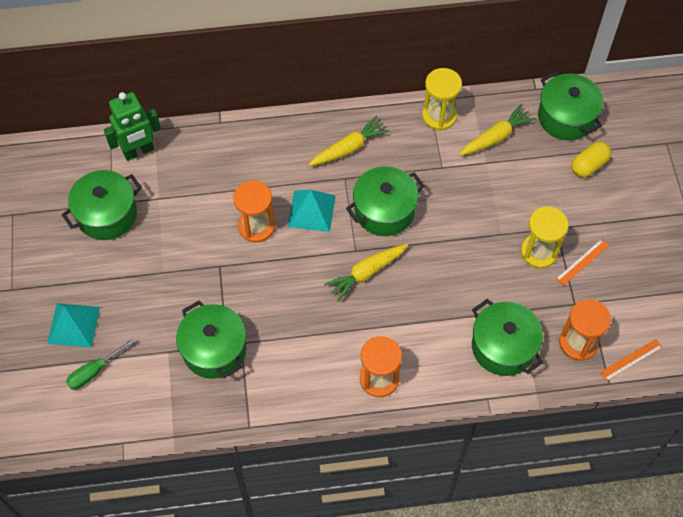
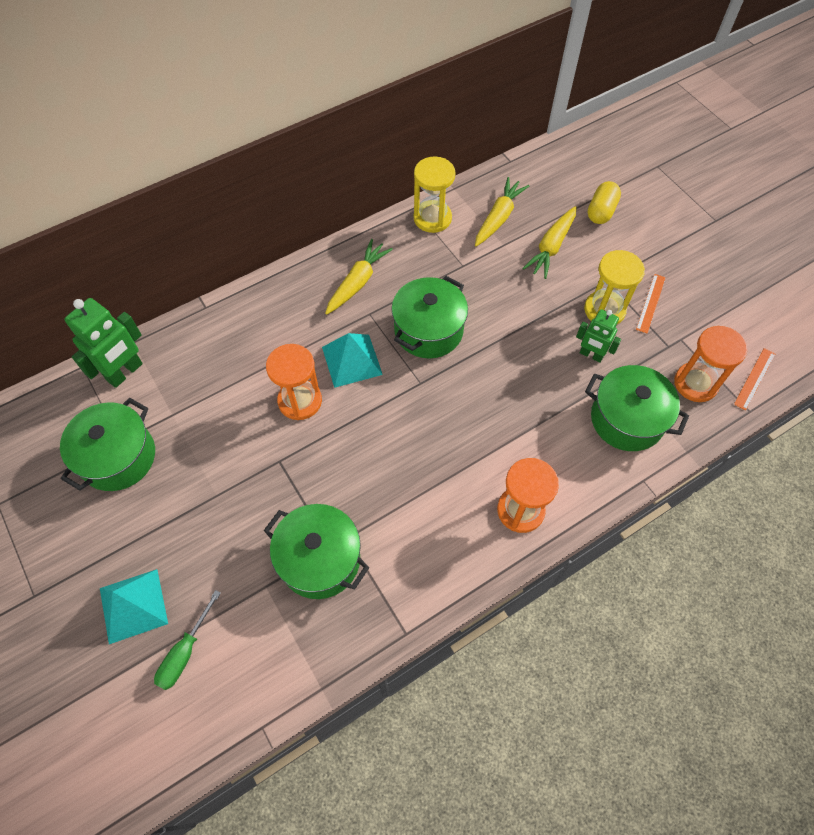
camera: 25 degrees left, 0 degrees up
yellow carrot [324,244,408,302] -> yellow carrot moved to [522,206,577,279]
green pot [538,72,603,141] -> none
none -> green robot [576,309,621,363]

